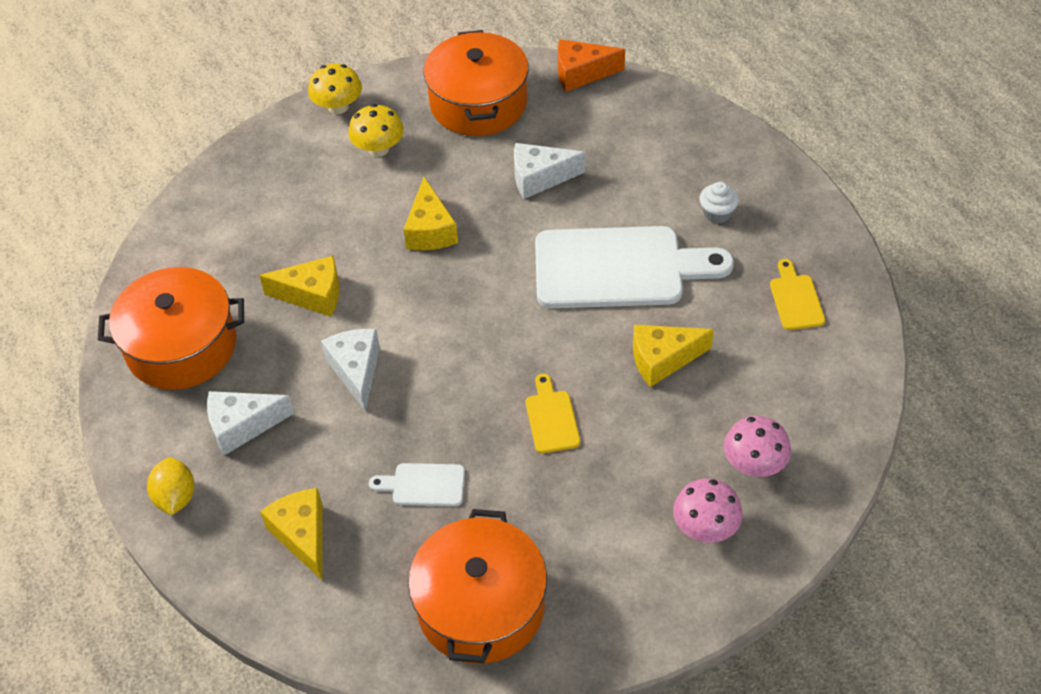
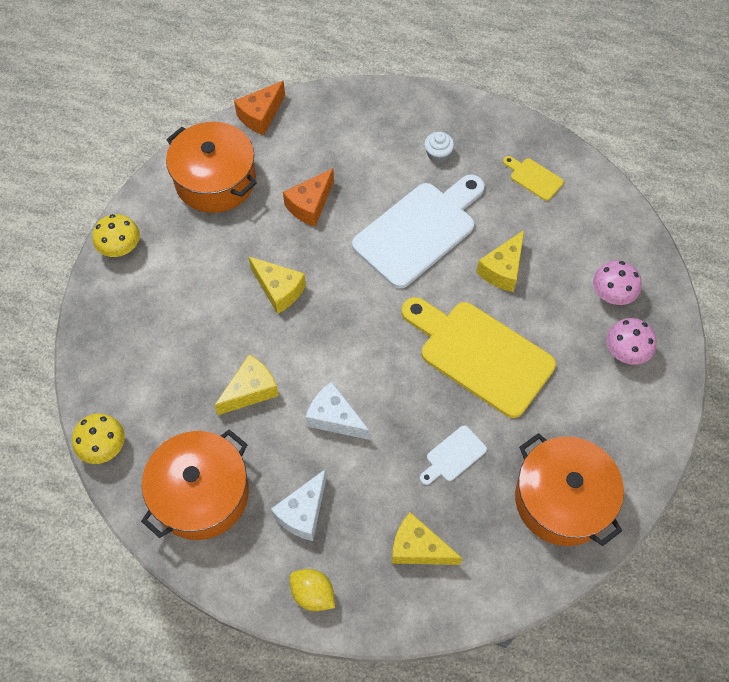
camera: 45 degrees left, 10 degrees up
yellow mushroom [348,104,404,157] -> yellow mushroom moved to [72,414,125,464]
white cheese [514,143,586,199] -> orange cheese [283,168,334,227]
yellow cutting board [526,374,580,453] -> yellow cutting board [402,297,556,418], size x2.30

